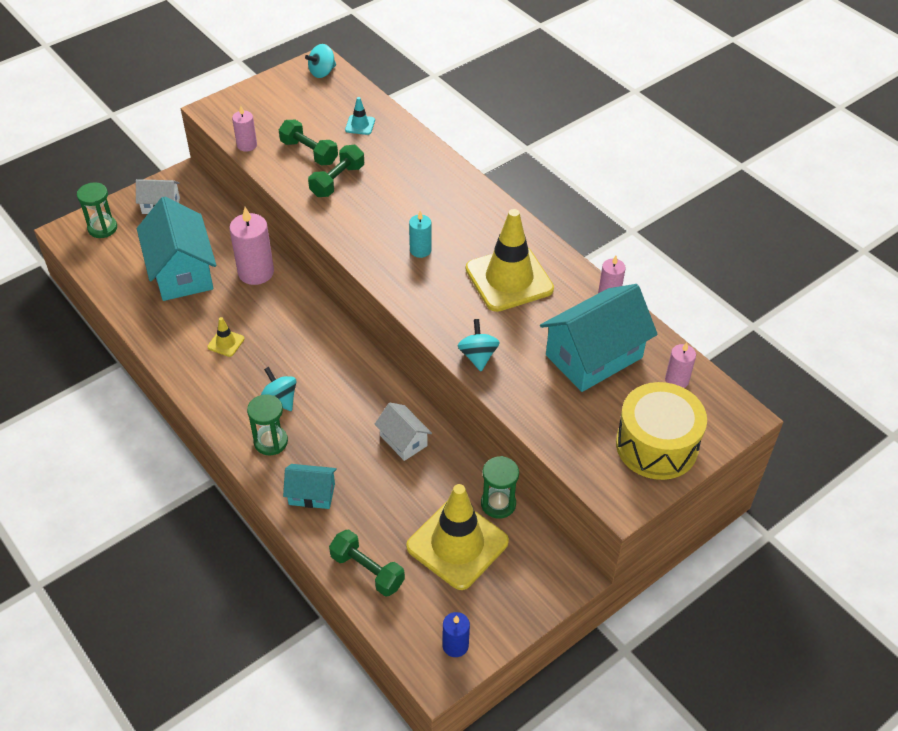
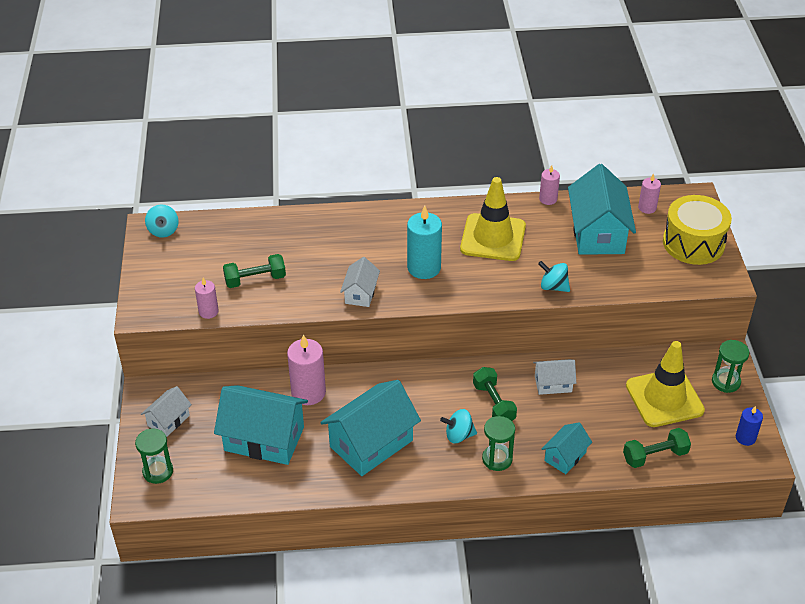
camera: 55 degrees left, 5 degrees down
yellow traffic cone [207,317,244,357] -> turquoise house [320,380,421,476]
green dumbbell [308,145,364,197] -> green dumbbell moved to [473,367,517,421]
turquoise traffic cone [345,97,375,135] -> none
turquoise candle [409,211,432,258] -> turquoise candle [407,206,442,279], size x1.76
green hourglass [481,456,519,519] -> green hourglass moved to [712,340,749,393]
none -> white house [340,257,380,307]

